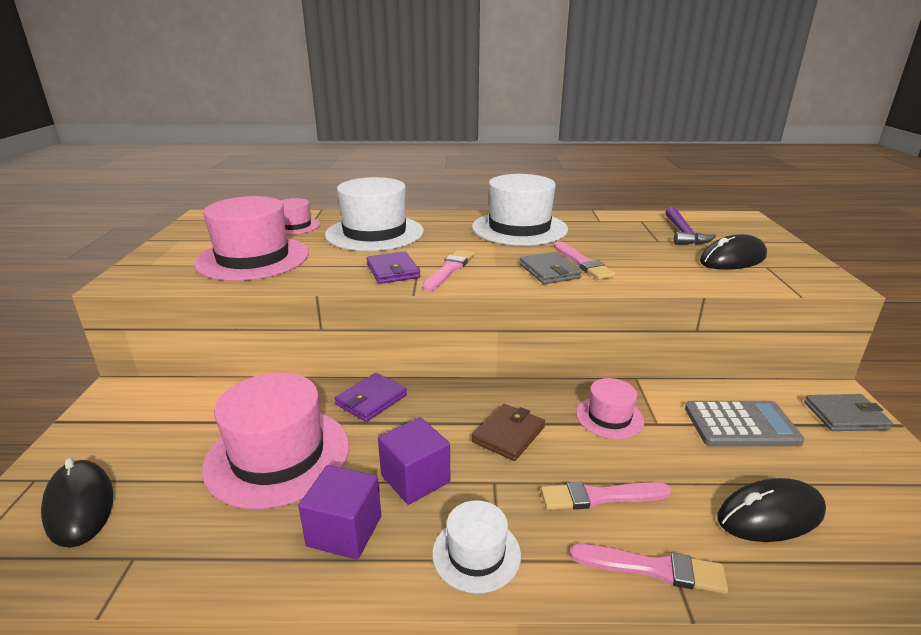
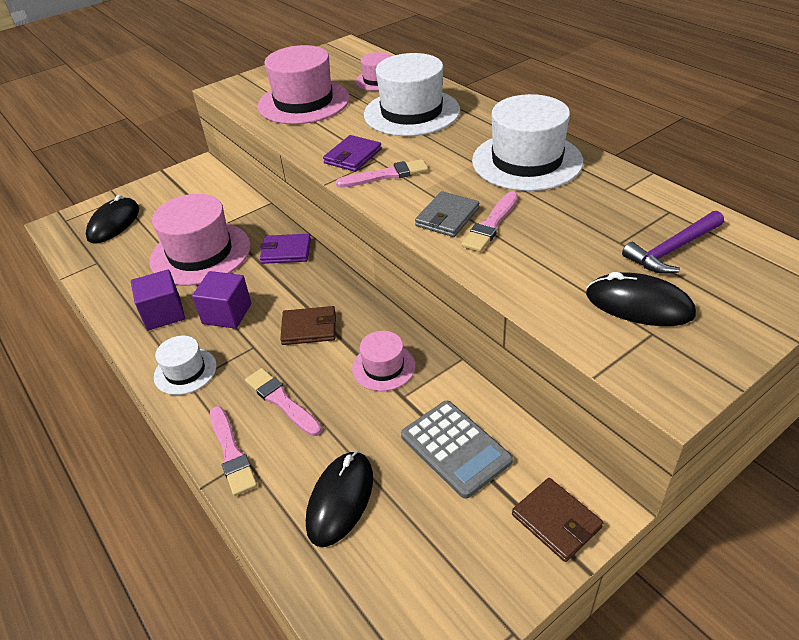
camera: 55 degrees right, 15 degrees up
black mouse [717,478,826,542] -> black mouse turned 75 degrees clockwise [306,451,373,547]
grey wallet [804,394,893,431] -> brown wallet [512,478,603,562]

